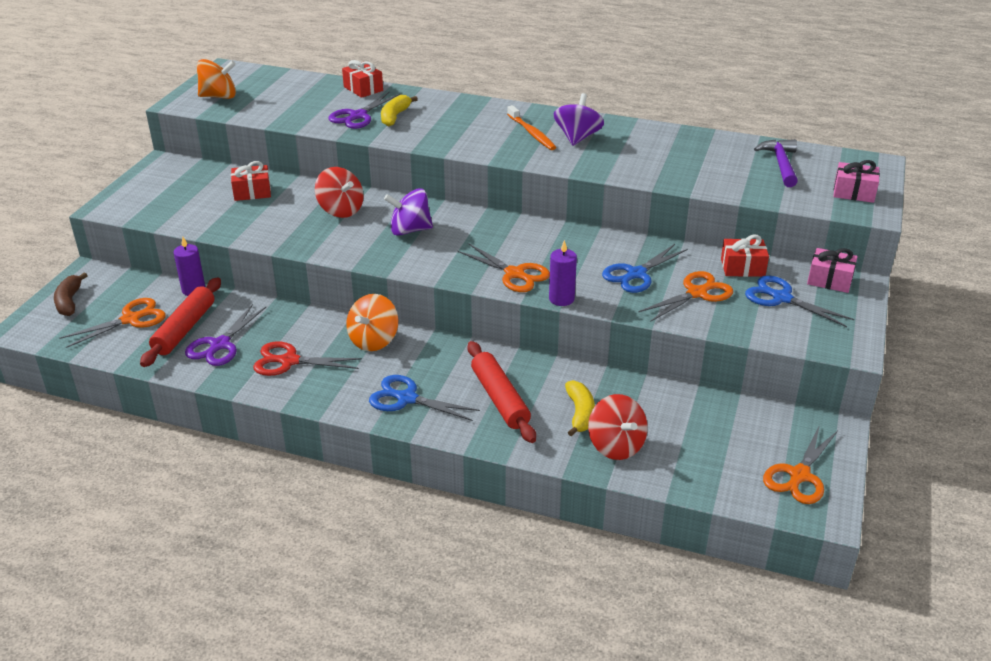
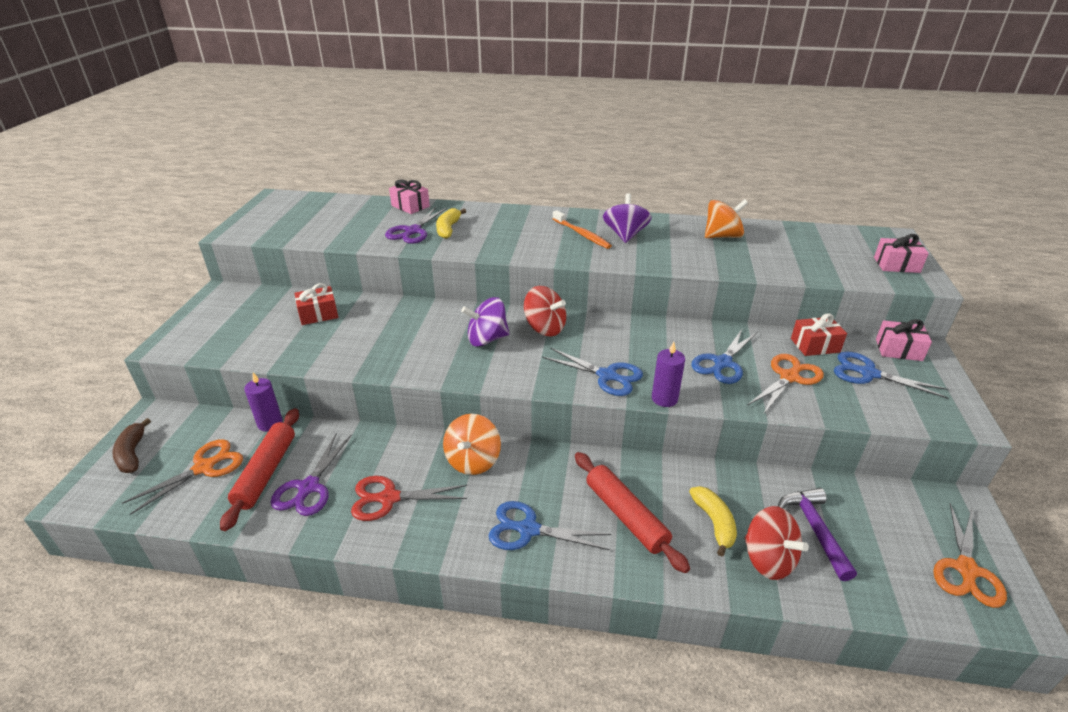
camera: 10 degrees left, 0 degrees up
orange spinning top [197,59,236,99] -> orange spinning top moved to [705,199,748,238]
red spinning top [315,167,364,218] -> red spinning top moved to [524,286,566,336]
red gift [342,60,383,98] -> pink gift [389,179,430,214]
orange scissors [458,243,550,292] -> blue scissors [542,347,643,396]
purple hammer [754,139,798,187] -> purple hammer moved to [778,488,857,581]

